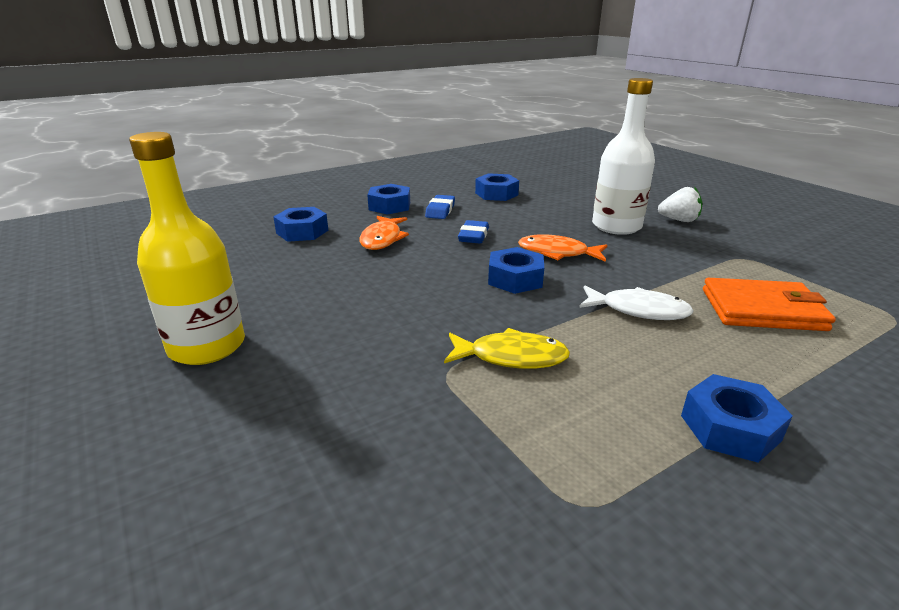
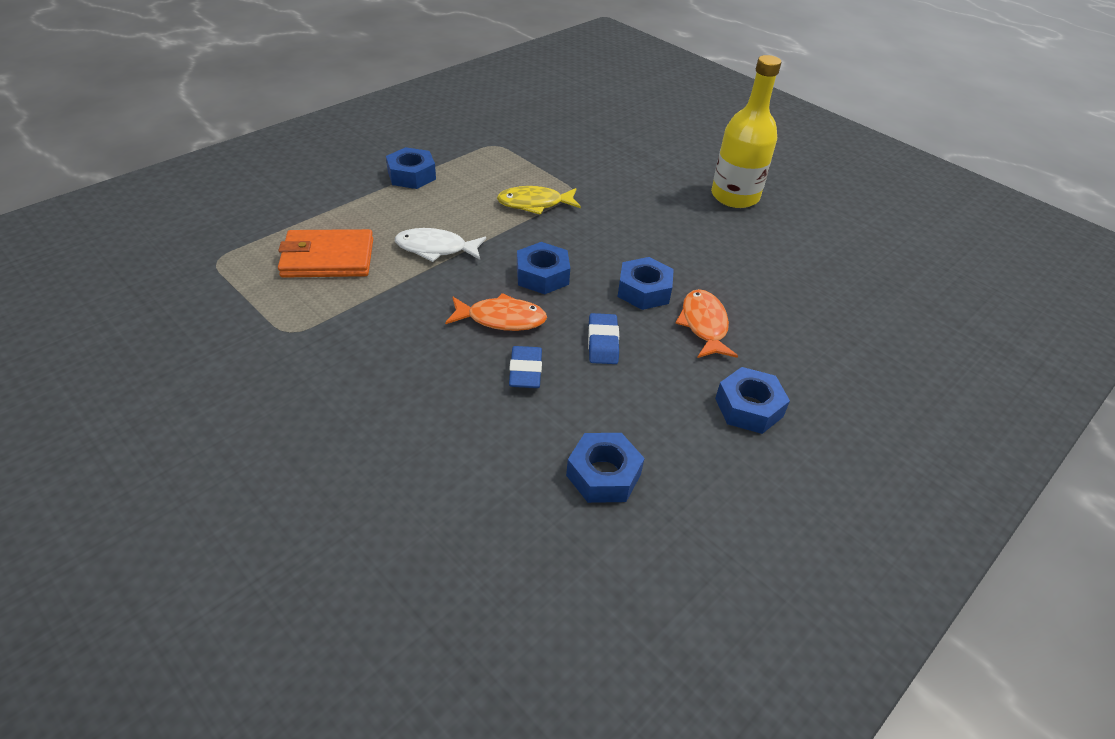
camera: 165 degrees right, 15 degrees up
blue nut [273,207,328,242] -> blue nut moved to [618,257,674,310]
blue eraser [425,195,455,219] -> blue eraser moved to [509,346,542,388]
white bottle [592,78,655,235] -> none
white strawberry [658,187,702,222] -> none

